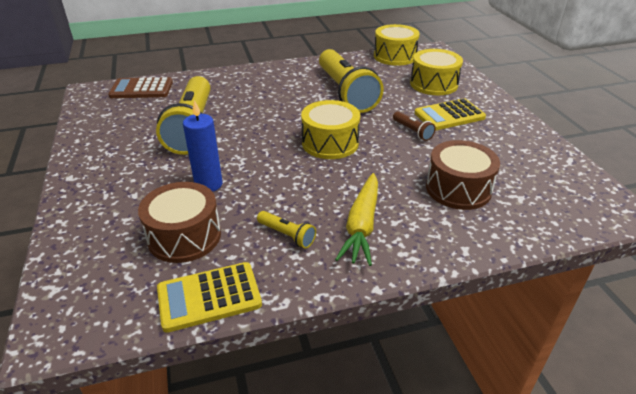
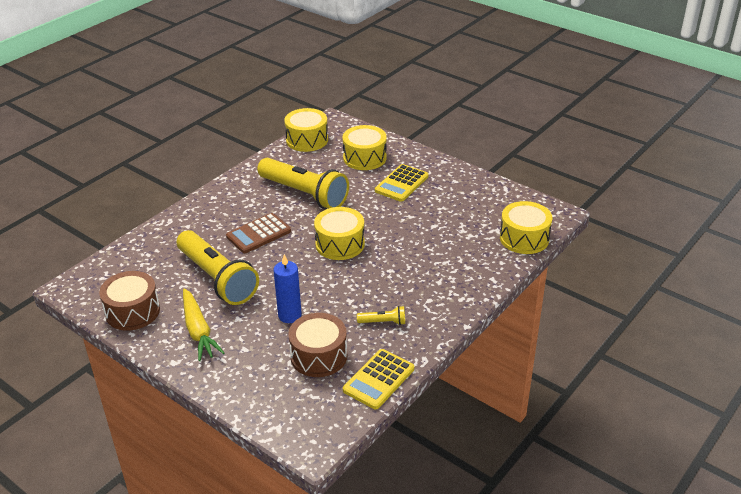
camera: 35 degrees left, 0 degrees up
brown calculator [108,77,173,98] -> brown calculator moved to [226,213,291,253]
yellow carrot [335,173,378,266] -> yellow carrot moved to [183,288,225,361]
brown flashlight [393,111,436,141] -> none
brown drum [426,140,500,210] -> brown drum moved to [99,271,160,331]
none -> yellow drum [500,201,552,254]

